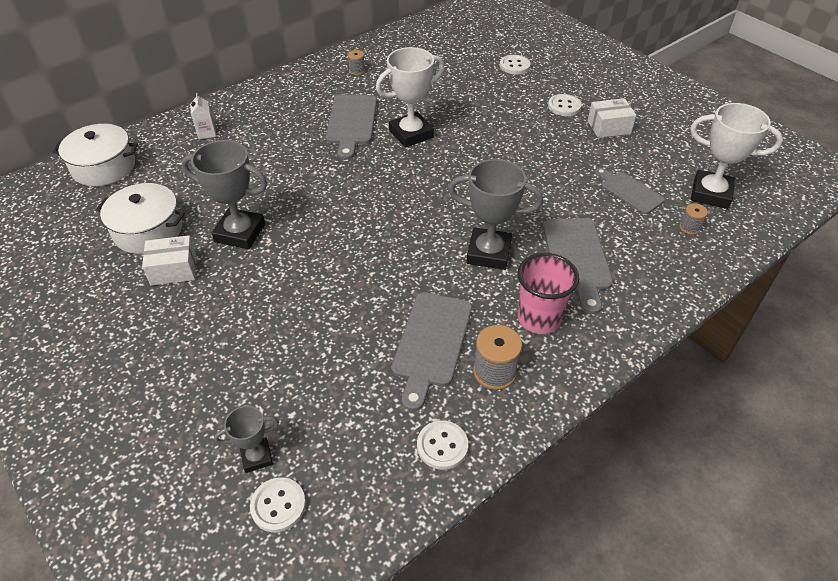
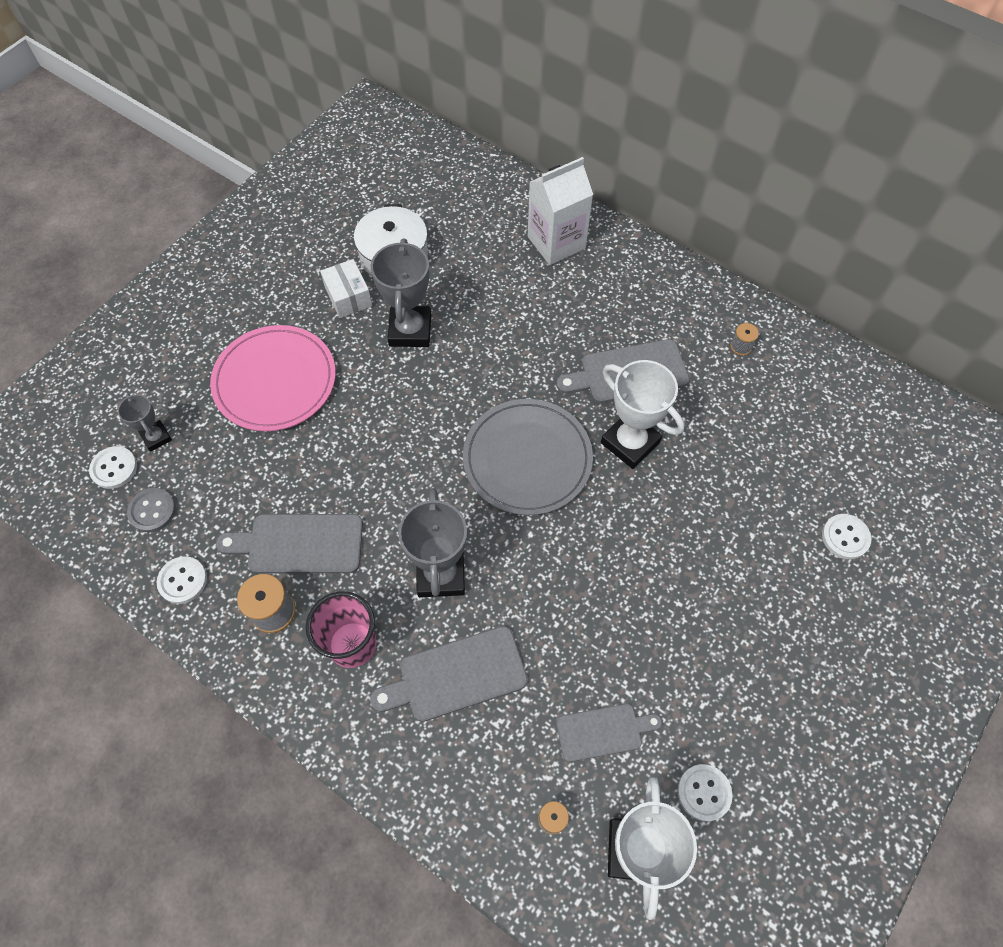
camera: 75 degrees right, 15 degrees up
white pot [53,124,138,186] -> none
white carton [190,93,216,139] -> white carton [528,157,593,265], size x2.16
white button [548,94,582,116] -> white button moved to [677,764,733,821]
white box [588,98,636,138] -> none
grey cutting board [595,168,665,214] -> grey cutting board turned 45 degrees clockwise [556,704,662,762]
none -> grey button [127,488,176,532]
none -> pink plate [210,325,336,431]
none -> grey plate [463,399,593,515]

